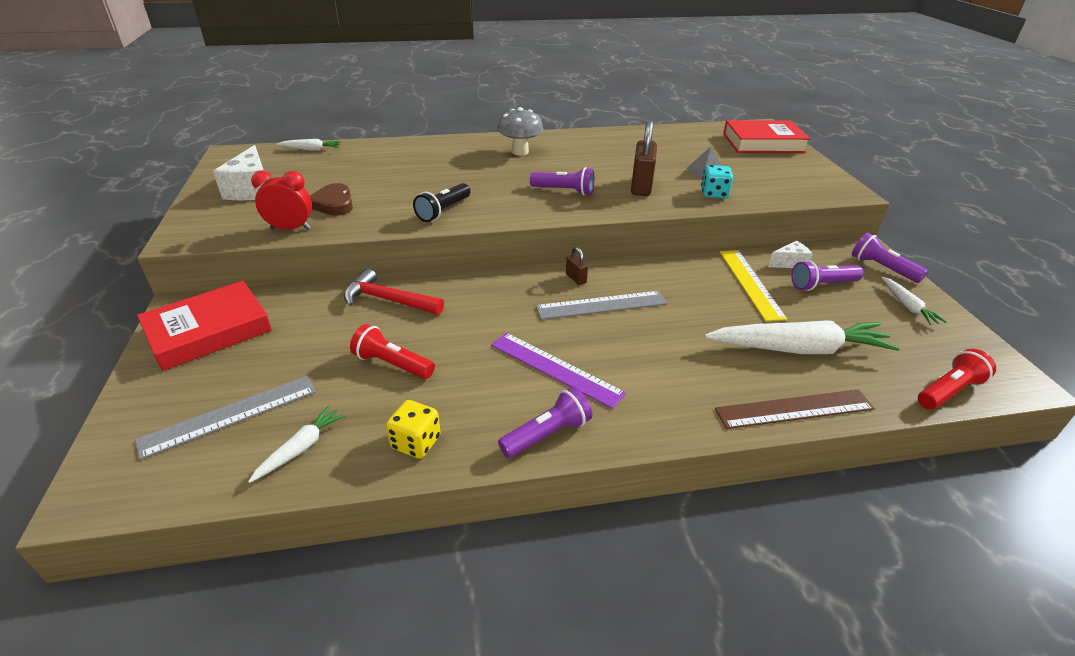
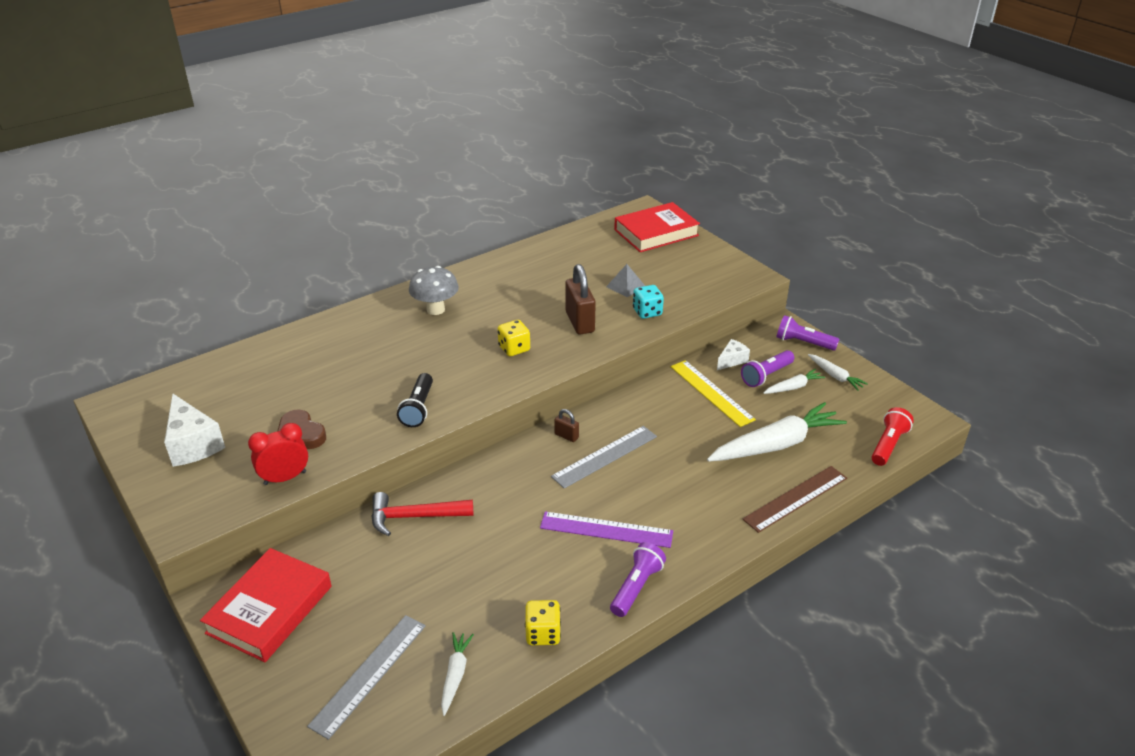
camera: 25 degrees left, 0 degrees up
white carrot [277,139,341,151] -> white carrot moved to [763,369,825,394]
red flashlight [350,324,435,379] -> none
purple flashlight [530,167,594,195] -> yellow dice [498,320,530,356]

